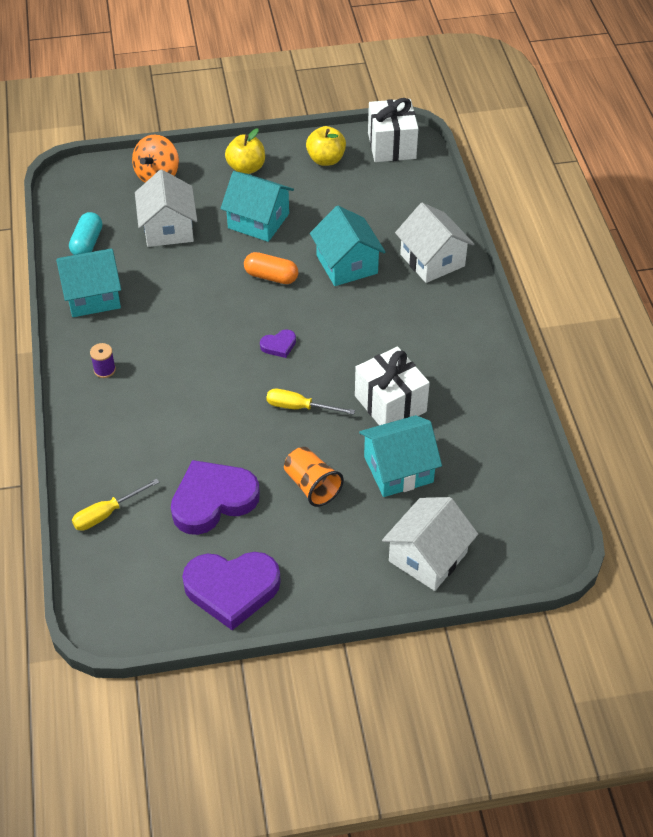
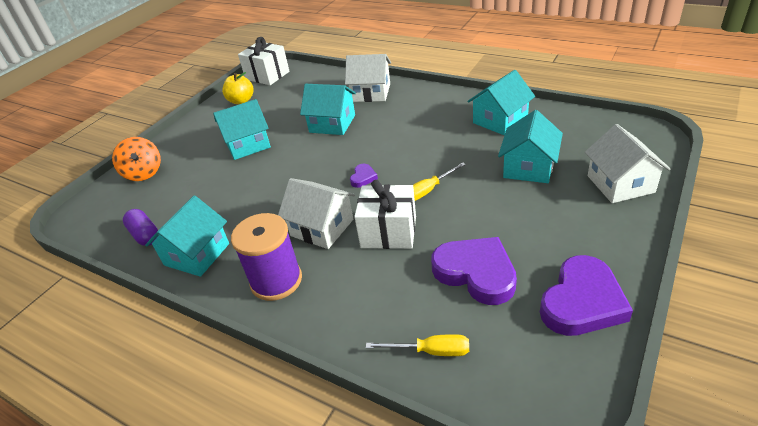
camera: 45 degrees left, 10 degrees down
turquoise capsule [69,212,102,255] -> purple capsule [123,209,158,246]
yellow screwdriver [72,478,159,531] -> yellow screwdriver turned 90 degrees counterclockwise [366,334,469,356]
purple spool [90,343,116,378] -> purple spool [231,213,302,301], size x2.40
white house [135,170,197,247] -> white house moved to [278,178,355,249]
purple heart [171,460,260,535] -> purple heart turned 120 degrees clockwise [431,237,517,305]
yellow apple [225,128,265,174] -> none
orange capsule [244,252,299,284] -> none
orange cup [284,447,344,507] -> none
white gift [355,347,430,425] -> white gift moved to [354,180,416,249]
none -> turquoise house [467,70,535,135]

